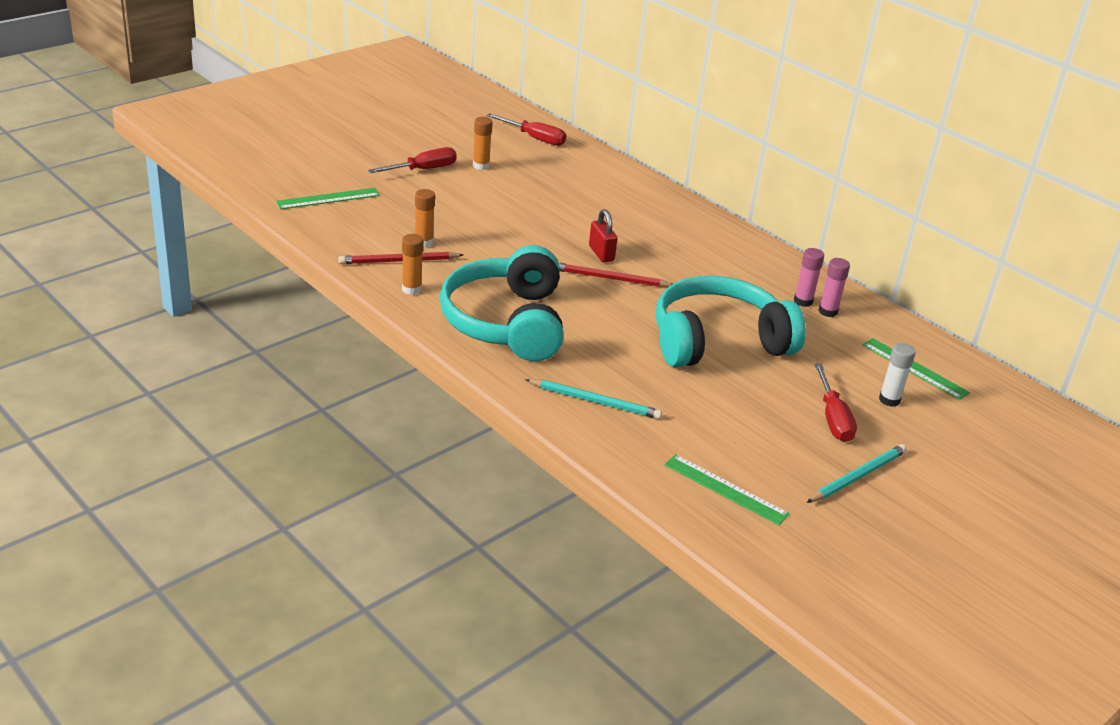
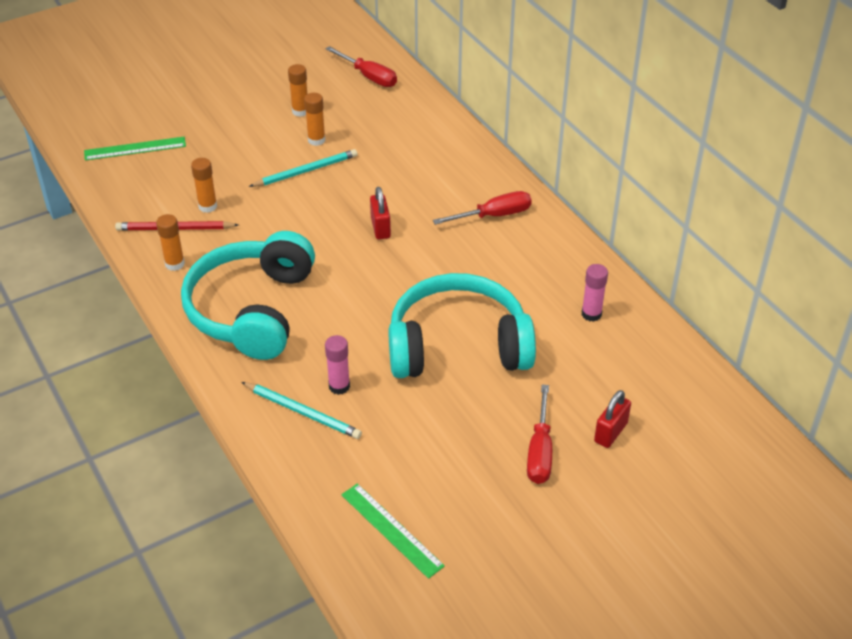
camera: 15 degrees right, 10 degrees up
red screwdriver [368,147,457,173] -> red screwdriver moved to [433,191,532,225]
red pencil [559,263,672,287] -> none
pink glue stick [794,248,824,307] -> pink glue stick moved to [325,335,350,395]
turquoise pencil [806,444,907,503] -> turquoise pencil moved to [249,149,357,187]
green ruler [862,338,970,400] -> none
white glue stick [879,343,916,407] -> red padlock [594,390,631,448]
none -> orange glue stick [304,93,325,146]

